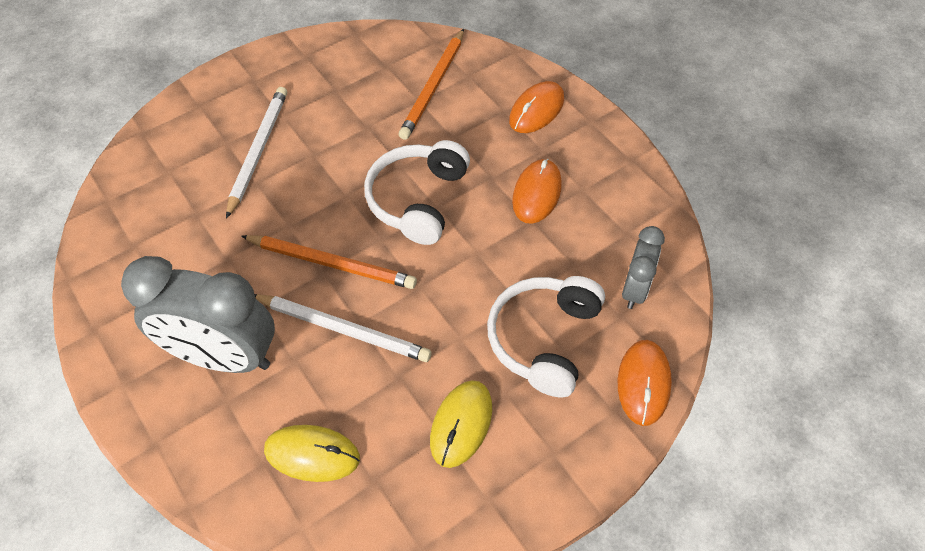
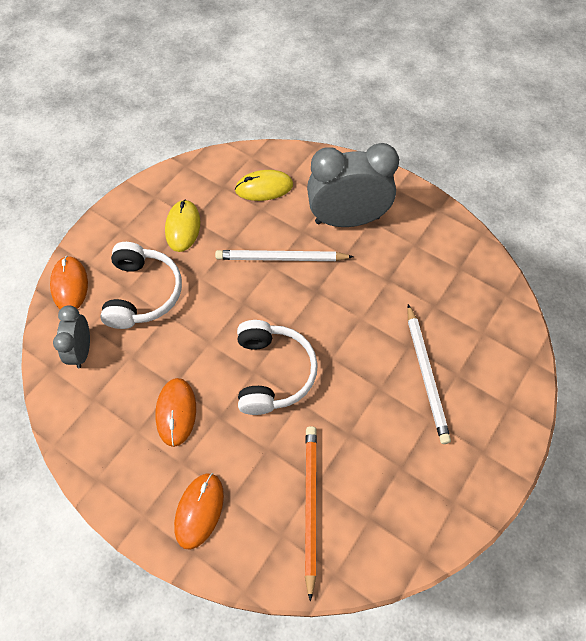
camera: 160 degrees right, 5 degrees up
orange pencil [241,235,417,289] -> none

